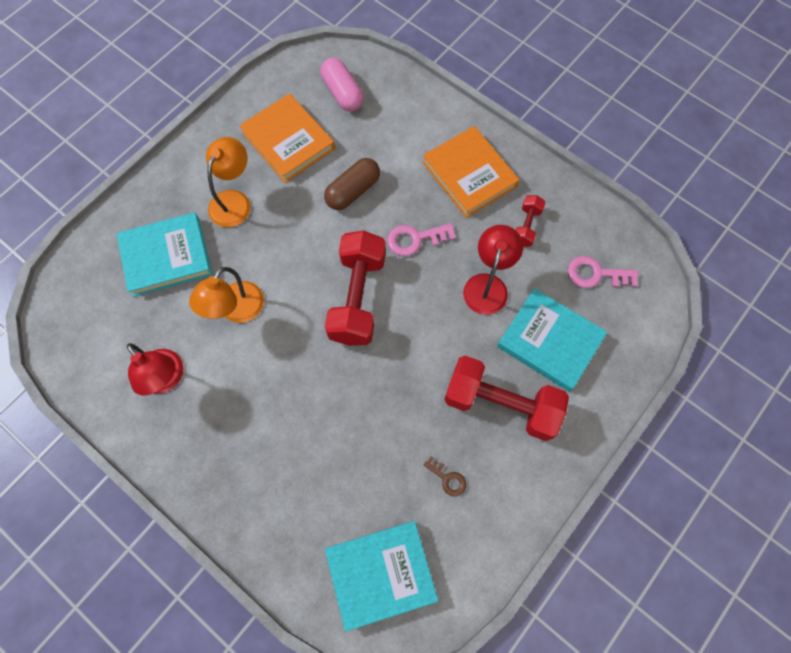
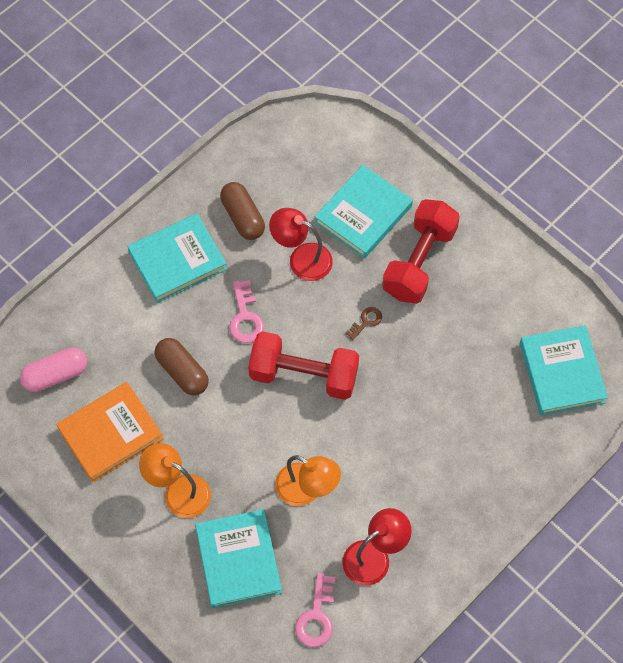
camera: 85 degrees left, 5 degrees down
orange book [423,126,519,218] -> turquoise book [127,213,227,303]
brown key [424,456,466,497] -> brown key moved to [346,307,382,340]
red dumbbell [515,195,546,247] -> brown capsule [220,182,265,240]
pink key [568,256,638,288] -> pink key moved to [295,573,335,647]

